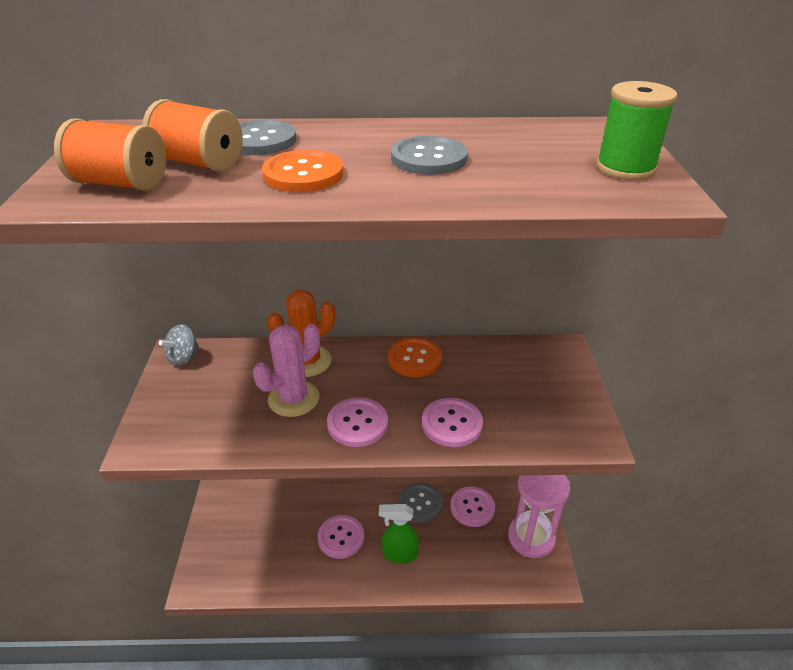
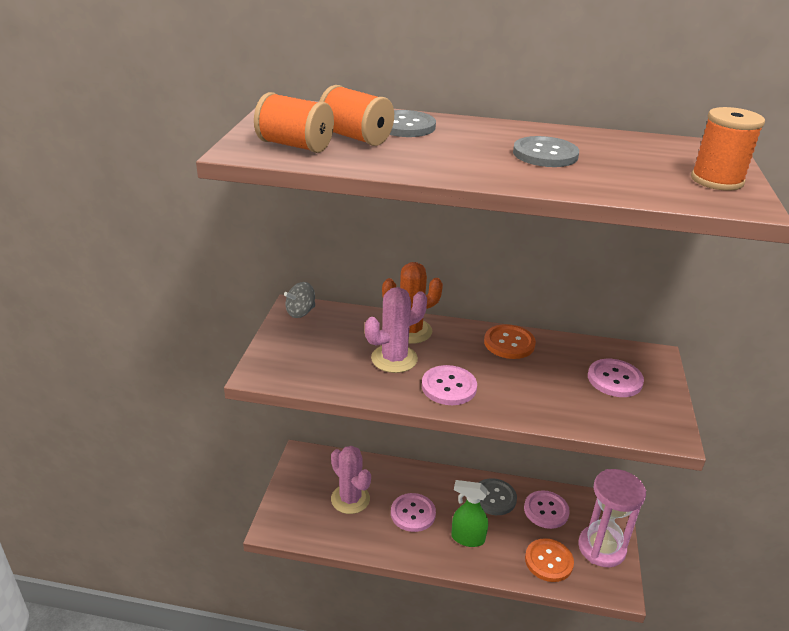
camera: 10 degrees right, 5 degrees down
orange button [262,150,343,192] -> orange button moved to [525,538,574,582]
pink button [422,398,483,447] -> pink button moved to [588,359,644,397]
green spool [596,81,678,180] -> orange spool [691,107,765,191]
none -> pink cactus [331,446,371,514]

